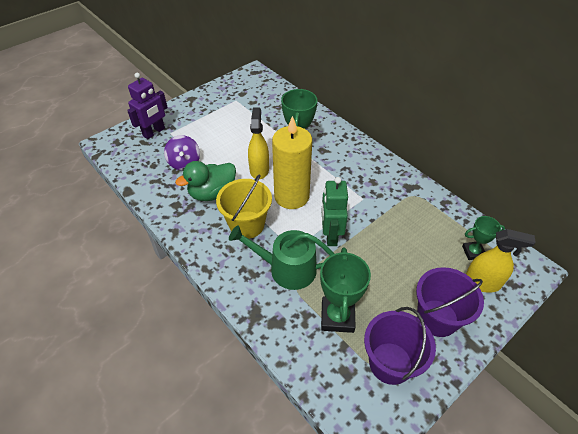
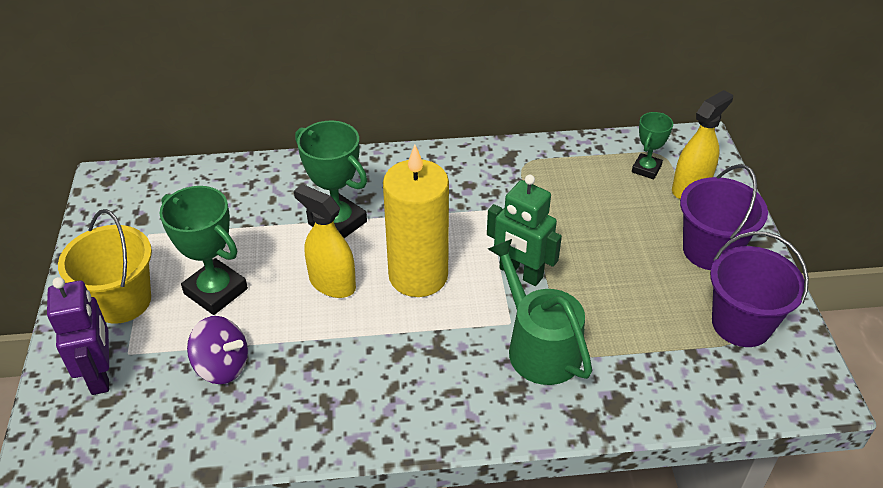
camera: 55 degrees left, 5 degrees down
green duck [175,161,236,201] -> none
yellow bucket [216,174,272,239] -> yellow bucket moved to [58,209,152,324]
green watering can [229,225,334,290] -> green watering can turned 105 degrees clockwise [488,239,592,385]
green trophy [320,248,371,333] -> green trophy moved to [159,186,248,315]

